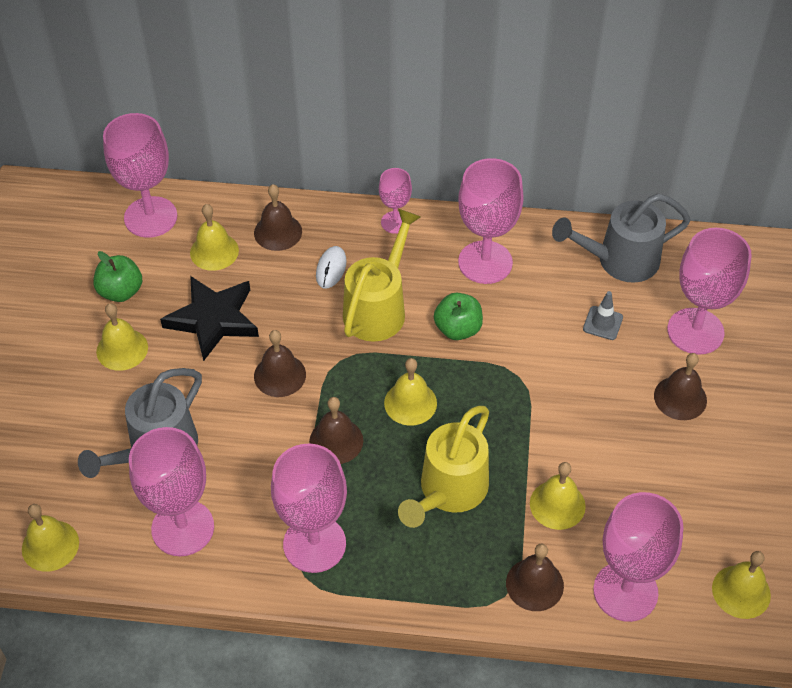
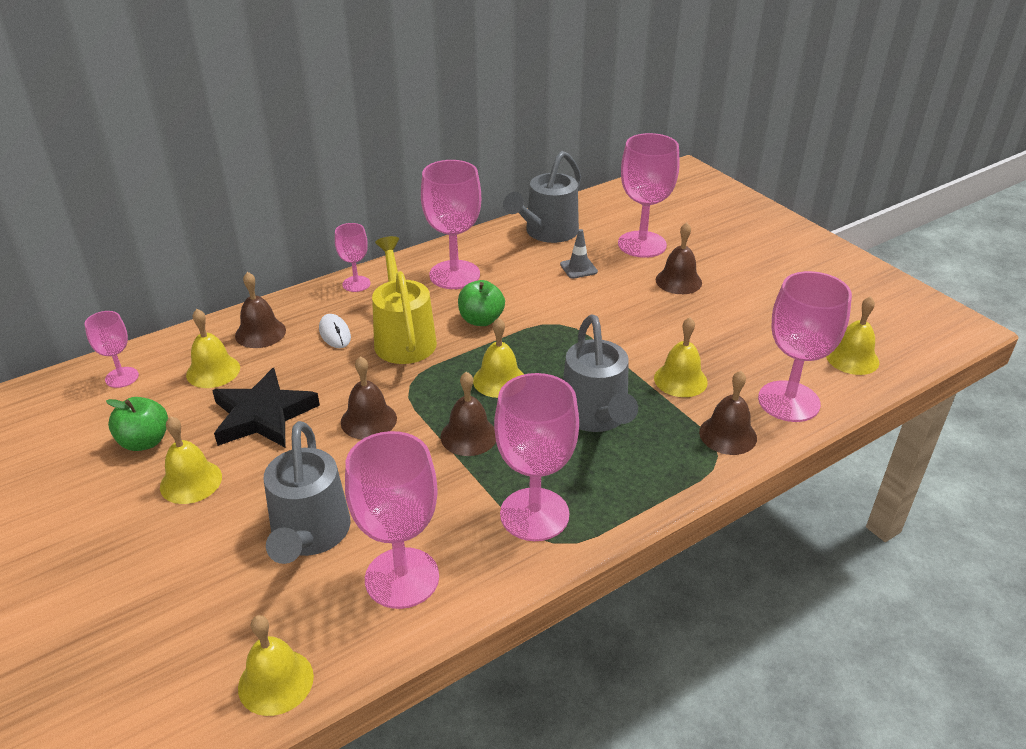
camera: 40 degrees left, 15 degrees down
pink goblet [103,113,177,238] -> pink goblet [85,311,139,388], size x0.54
yellow watering can [398,406,489,528] -> grey watering can [563,315,638,432]

